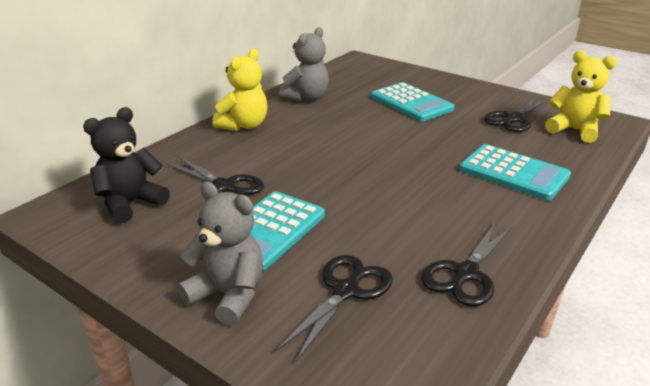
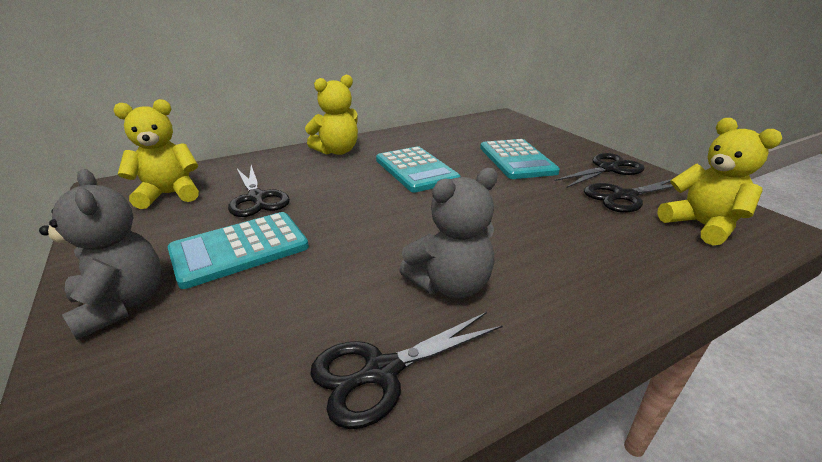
camera: 25 degrees right, 0 degrees up
black teddy bear [83,107,170,224] -> yellow teddy bear [113,99,199,209]
black scissors [276,255,393,363] -> black scissors moved to [554,153,645,188]
grey teddy bear [279,27,329,102] -> grey teddy bear moved to [399,168,498,299]
turquoise calculator [460,144,571,200] -> turquoise calculator moved to [376,146,461,192]

